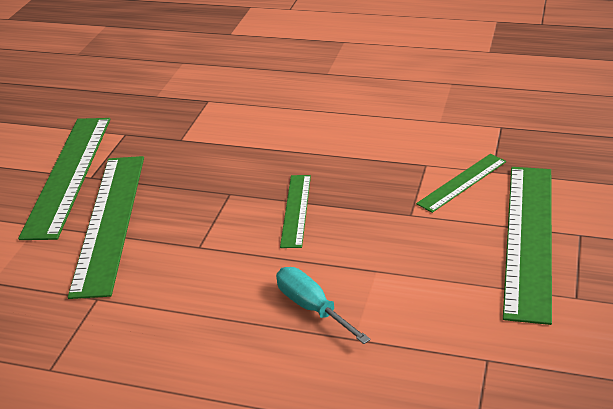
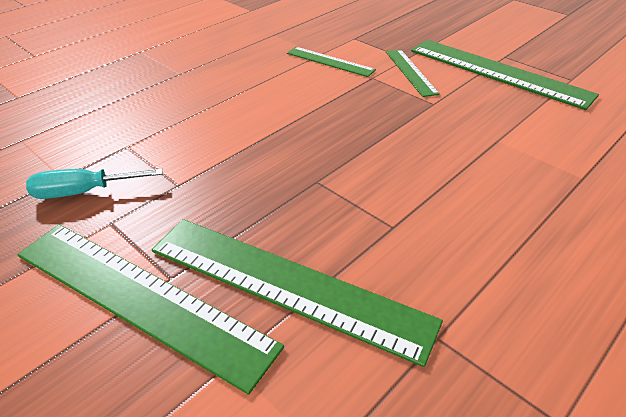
camera: 65 degrees left, 5 degrees up
turquoise screwdriver [276,267,371,344] -> turquoise screwdriver moved to [26,169,163,199]
green ruler [280,175,311,248] -> green ruler moved to [287,47,376,77]

